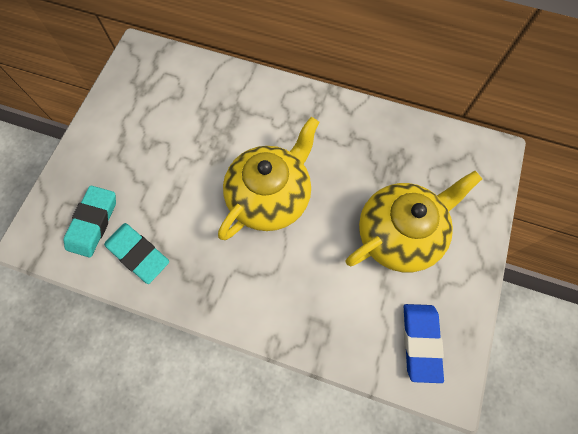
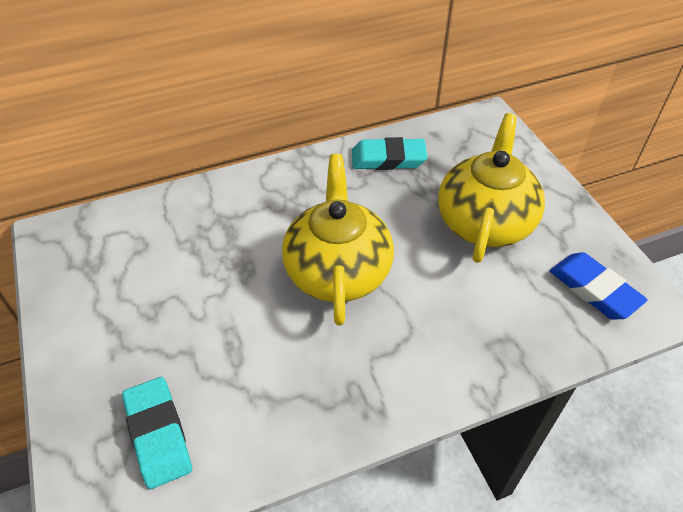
camera: 40 degrees left, 20 degrees down
turquoise eraser [104,223,169,284] -> turquoise eraser moved to [352,137,428,170]

